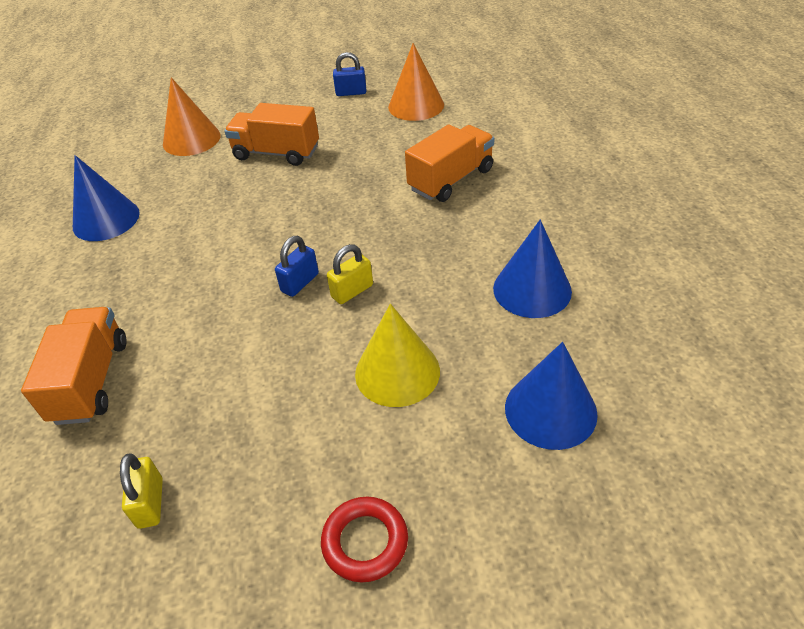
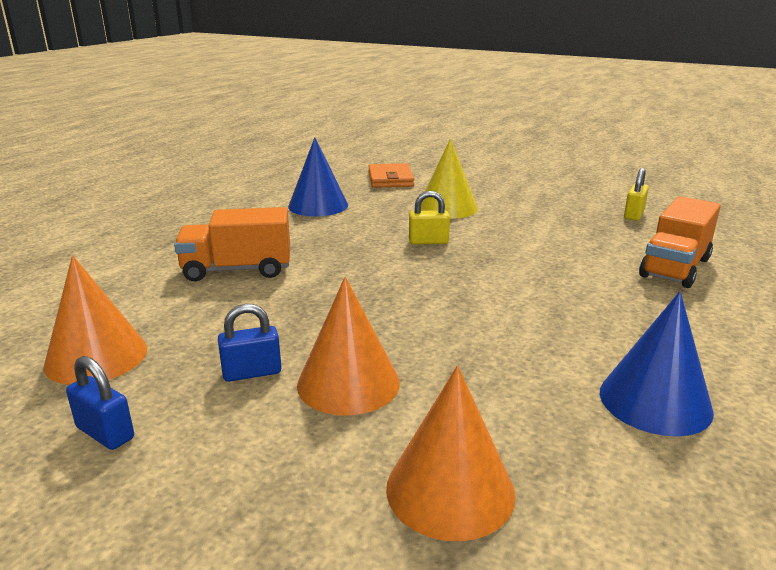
camera: 145 degrees left, 20 degrees down
orange truck [224,103,319,166] -> orange cone [297,277,400,416]
blue padlock [275,236,319,297] -> blue padlock moved to [218,304,282,382]
red ring [321,497,408,582] -> none
blue cone [505,342,598,450] -> orange wallet [368,163,414,188]

